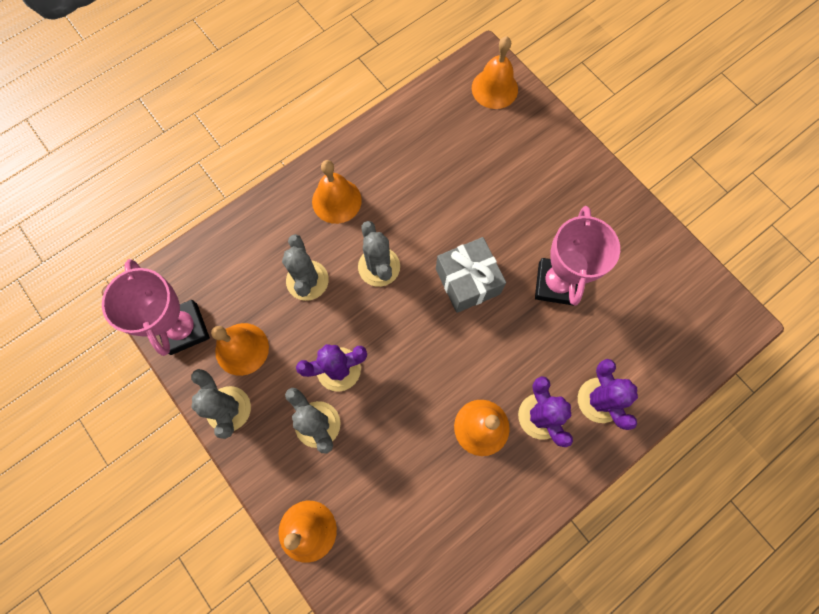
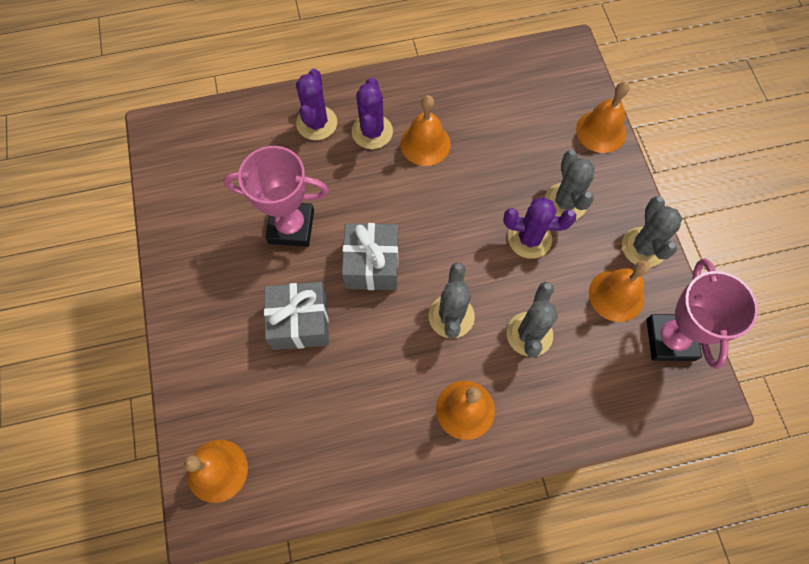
camera: 155 degrees left, 5 degrees down
pink trophy [535,206,620,306] -> pink trophy turned 60 degrees clockwise [223,146,329,247]
none -> grey gift [264,282,329,350]

